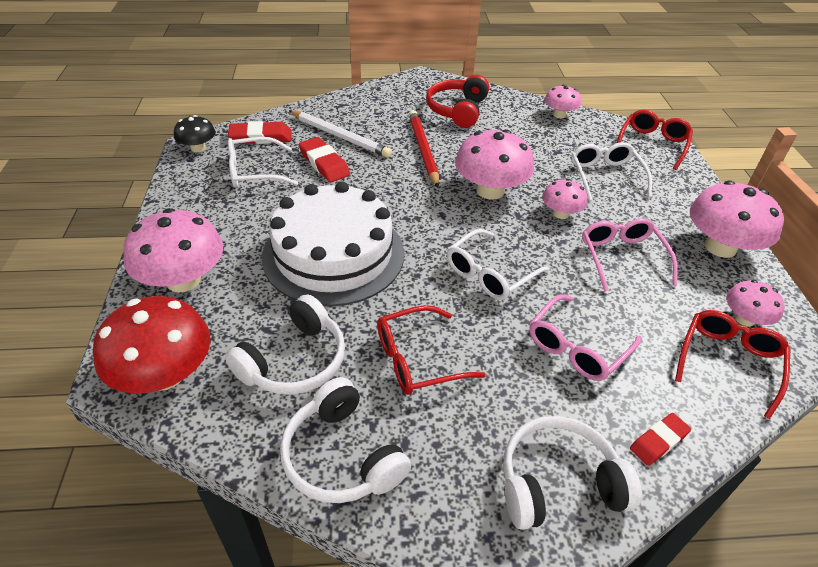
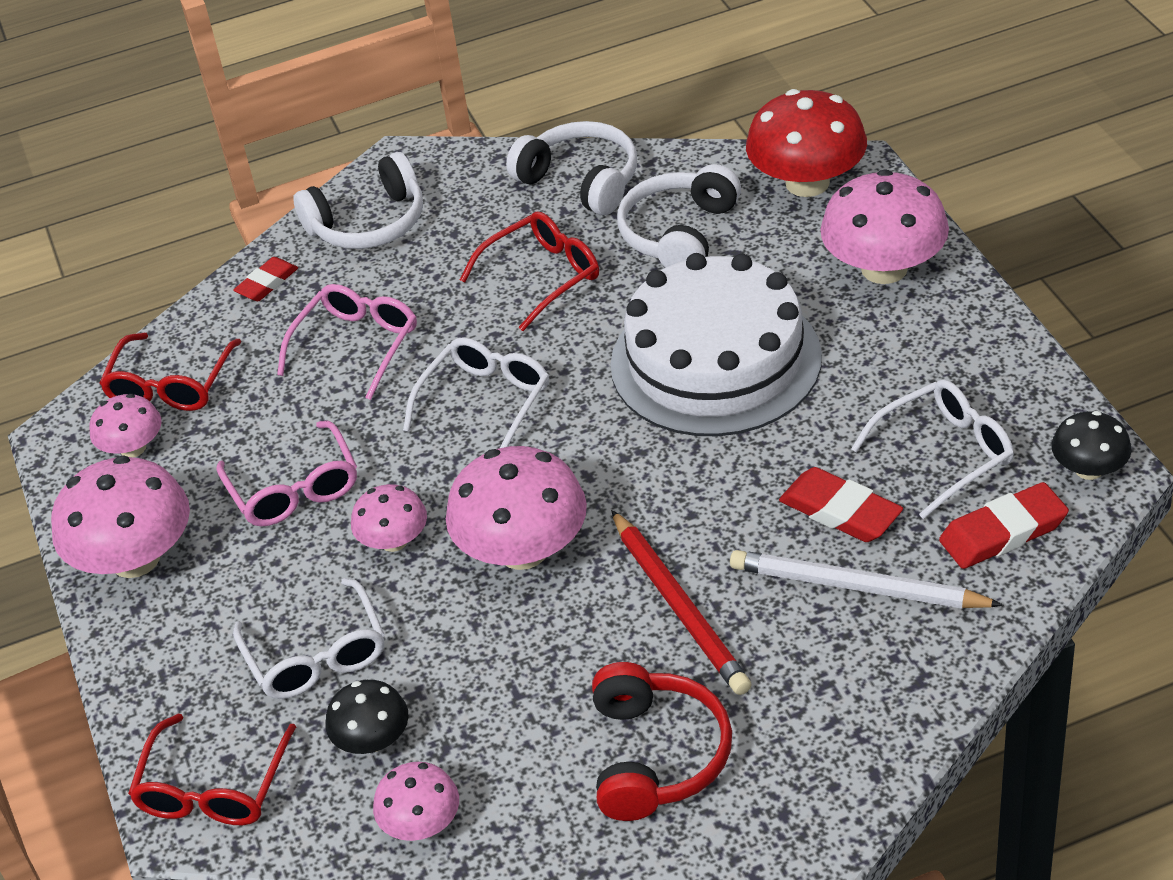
camera: 170 degrees right, 0 degrees up
none -> black mushroom [325,680,409,754]

